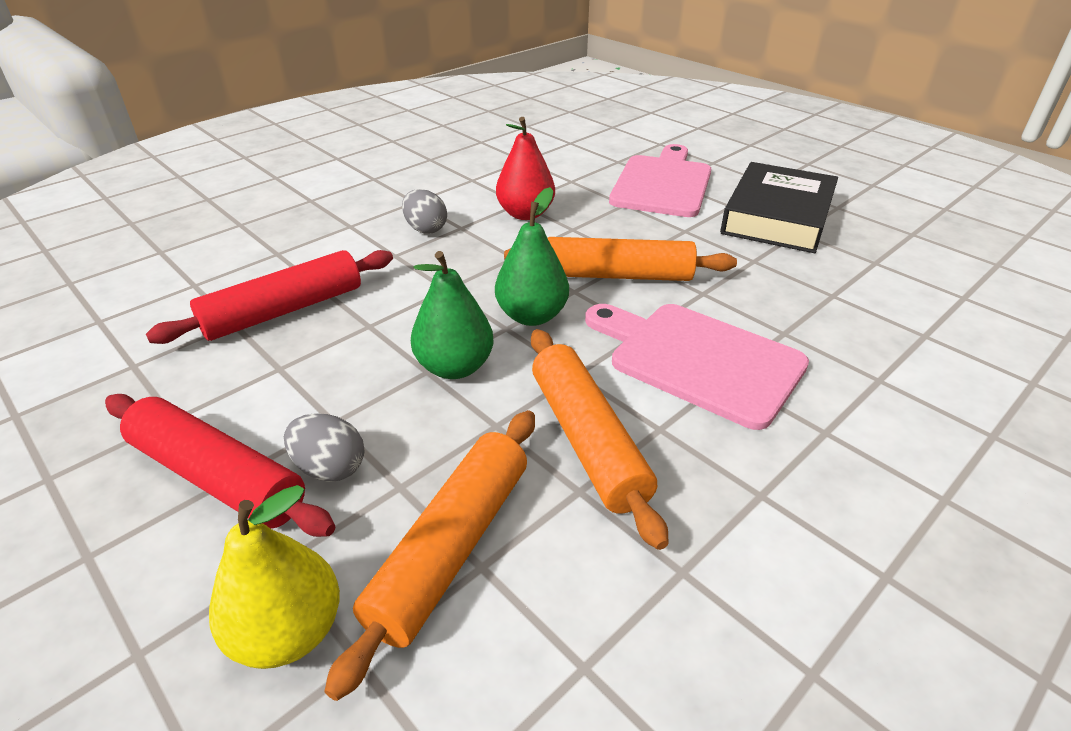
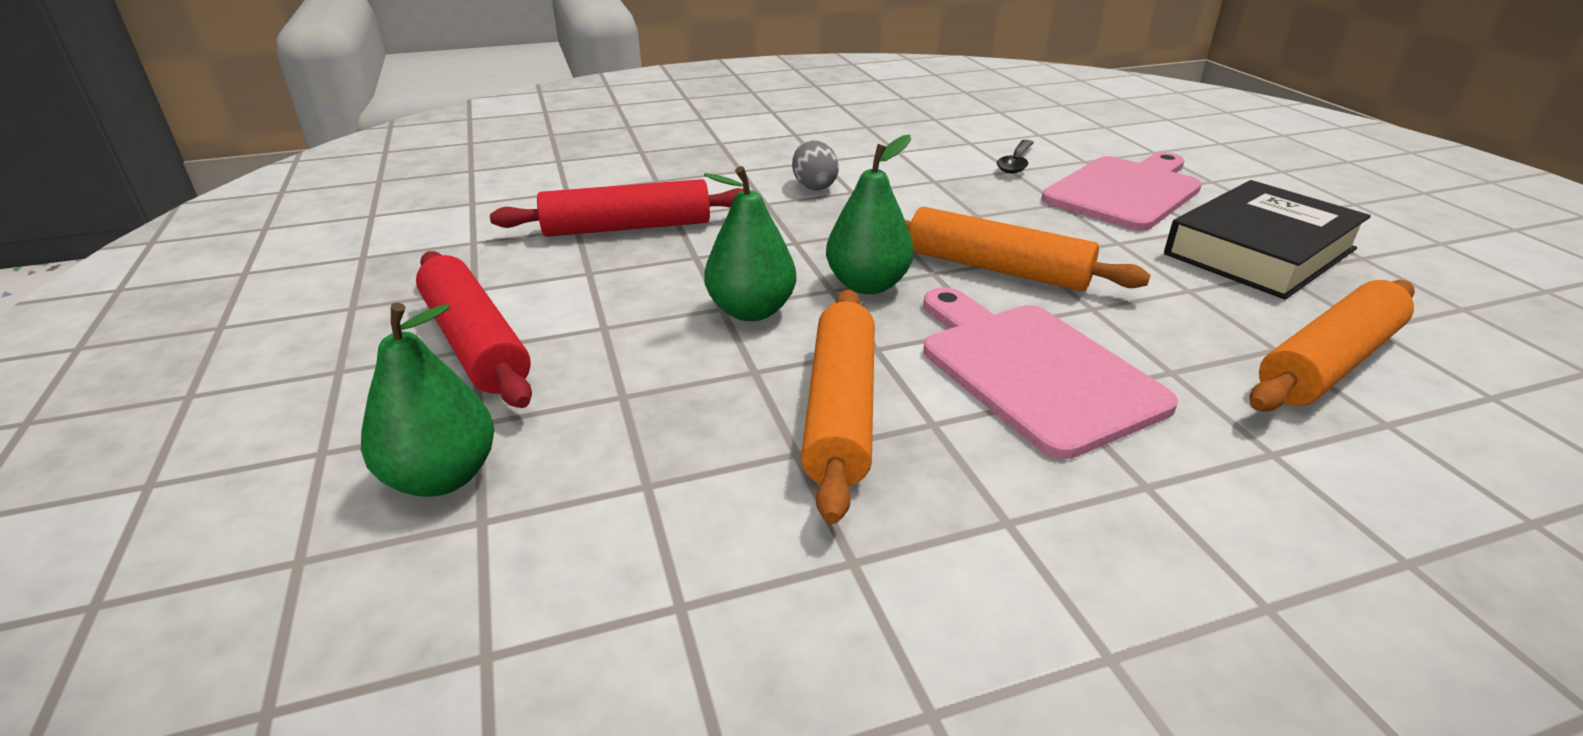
camera: 25 degrees right, 5 degrees down
yellow pear [209,485,340,669] -> green pear [361,303,495,497]
grey egg [284,414,364,482] -> none
orange rolling pin [324,410,535,701] -> orange rolling pin moved to [1250,280,1415,411]
red pear [496,117,555,220] -> none
none -> black spoon [997,140,1034,174]

